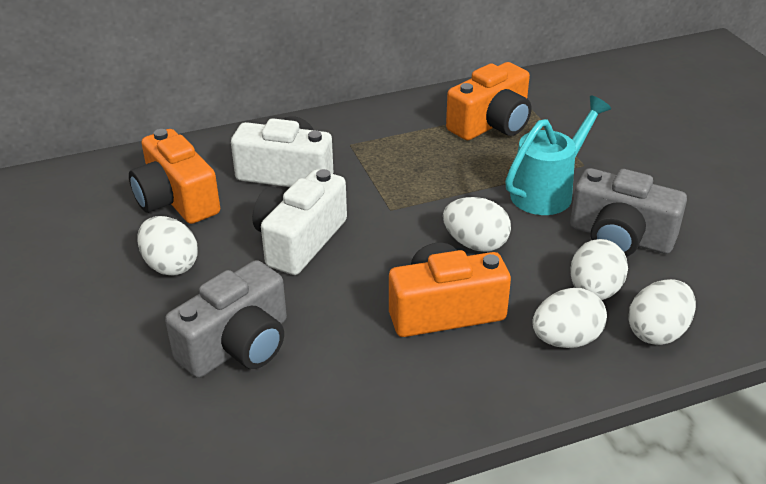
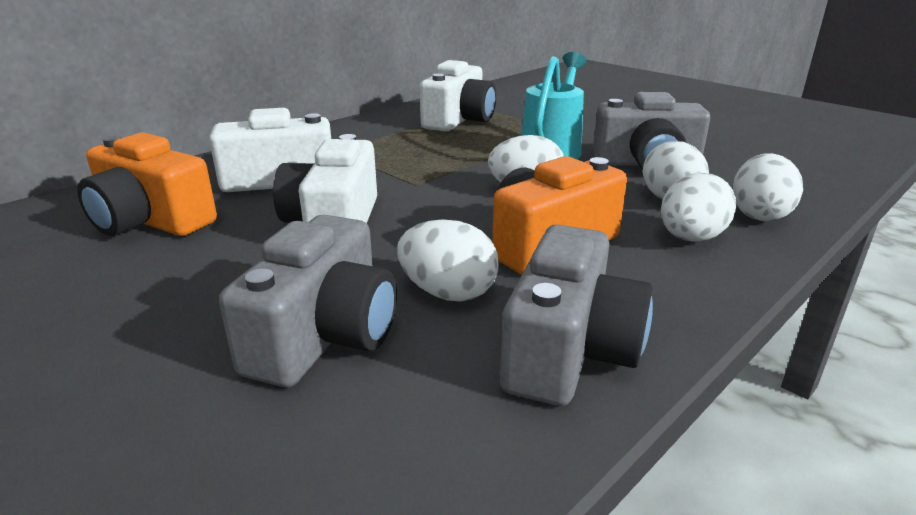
camera: 25 degrees left, 10 degrees down
white egg [137,216,198,276] -> white egg moved to [397,220,499,302]
orange camera [446,62,532,140] -> white camera [420,60,496,132]
none -> grey camera [500,225,653,406]

